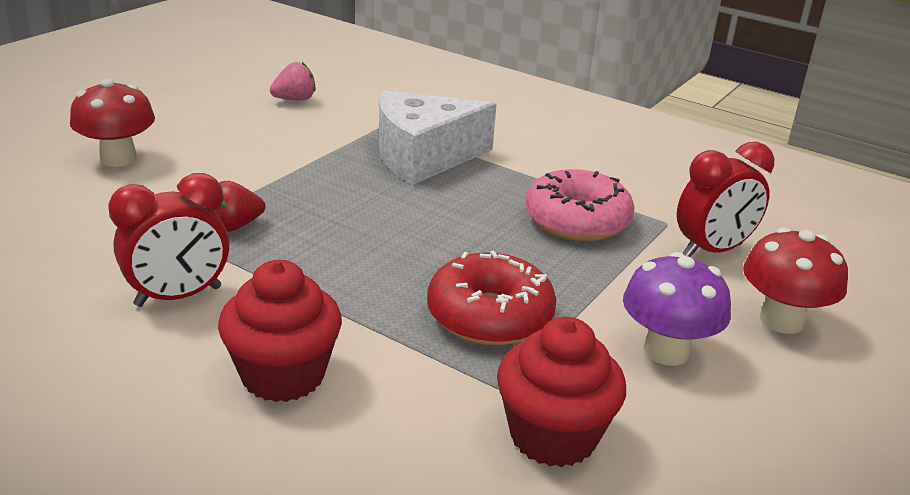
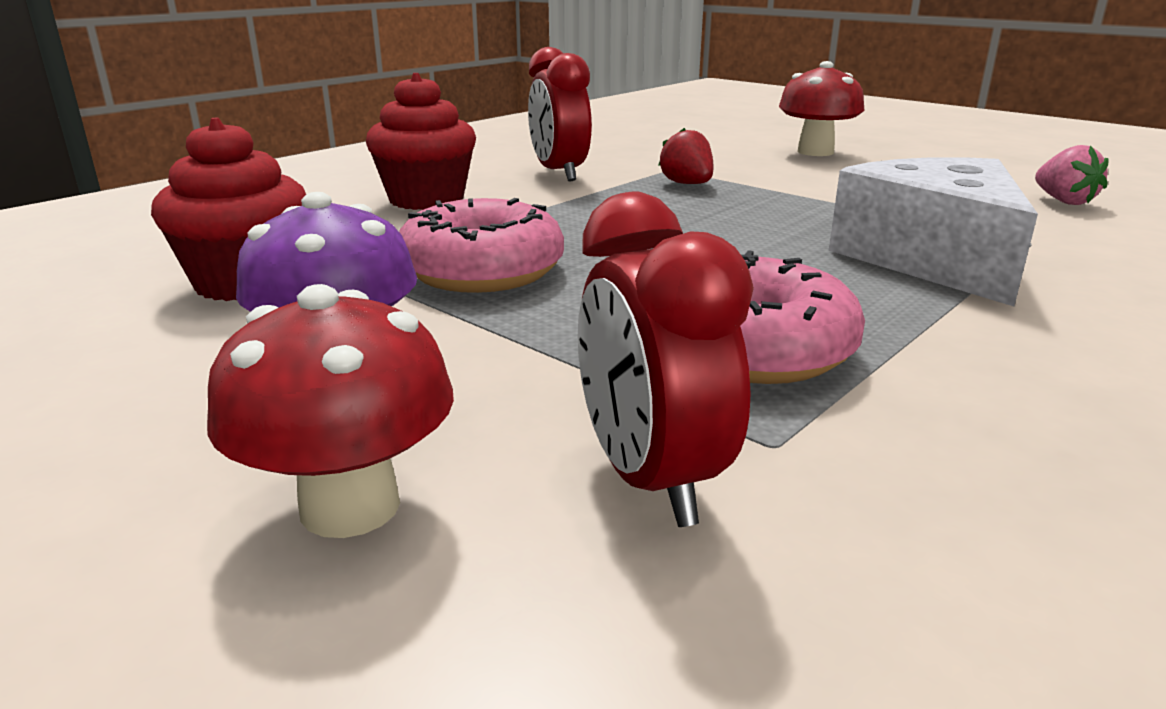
camera: 100 degrees right, 5 degrees down
red donut [427,250,556,345] -> pink donut [399,198,564,293]

